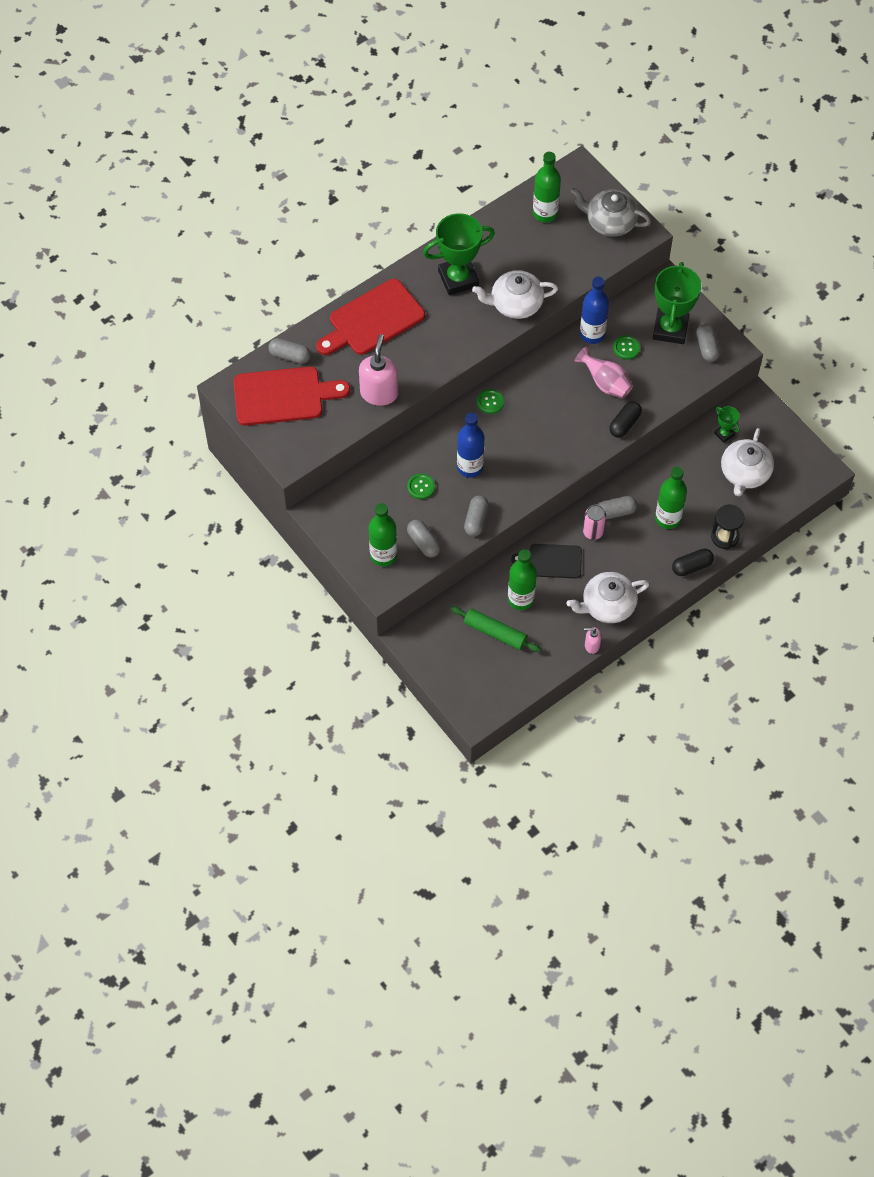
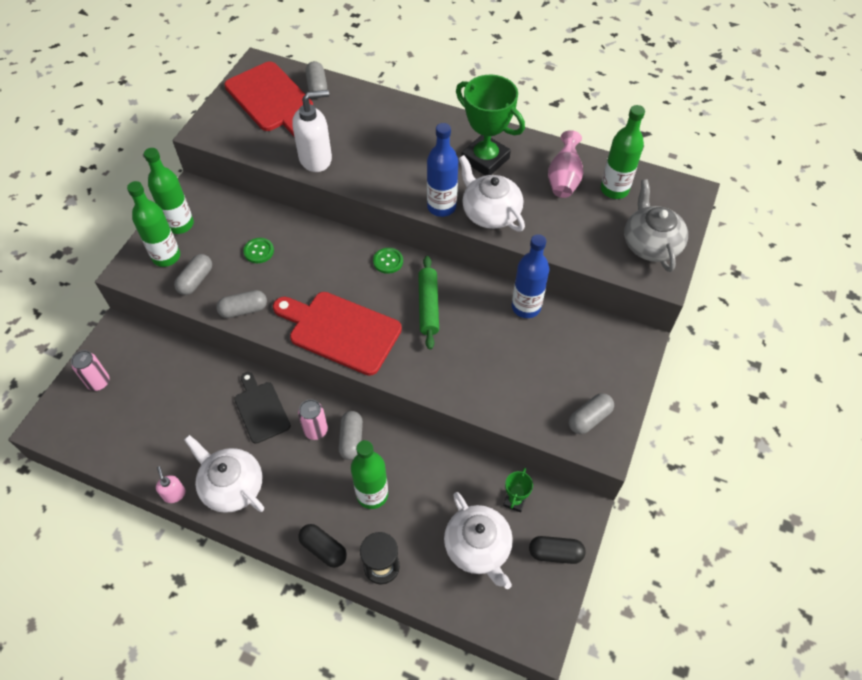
camera: 60 degrees right, 5 degrees down
red cutting board [316,279,425,355] -> red cutting board moved to [273,292,402,376]
pink soap dispenser [359,334,398,406] -> white soap dispenser [292,90,332,172]
green rolling pin [450,606,541,652] -> green rolling pin moved to [418,256,439,350]
blue bottle [457,413,484,478] -> blue bottle moved to [427,123,458,217]
green bottle [508,549,537,610] -> green bottle moved to [144,148,194,234]
pink vase [575,346,633,399] -> pink vase moved to [548,130,583,198]
grey capsule [597,496,637,519] -> grey capsule turned 45 degrees clockwise [339,411,363,460]
black capsule [609,401,642,437] -> black capsule moved to [529,536,586,564]
green button [613,335,640,360] -> none
green trophy [653,262,701,344] -> none
white teapot [721,428,774,496] -> white teapot turned 105 degrees counterclockwise [444,492,513,589]
none -> pink can [71,350,109,391]

